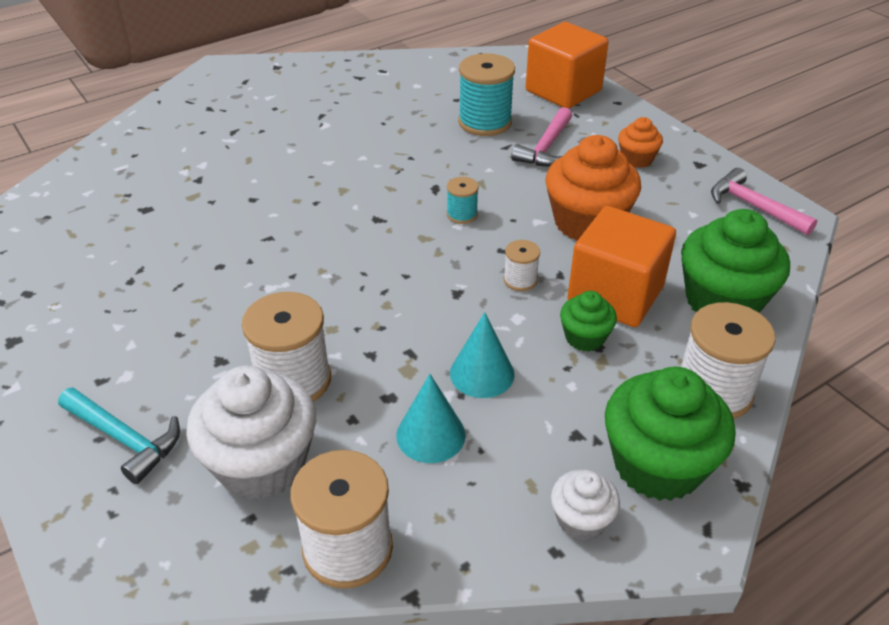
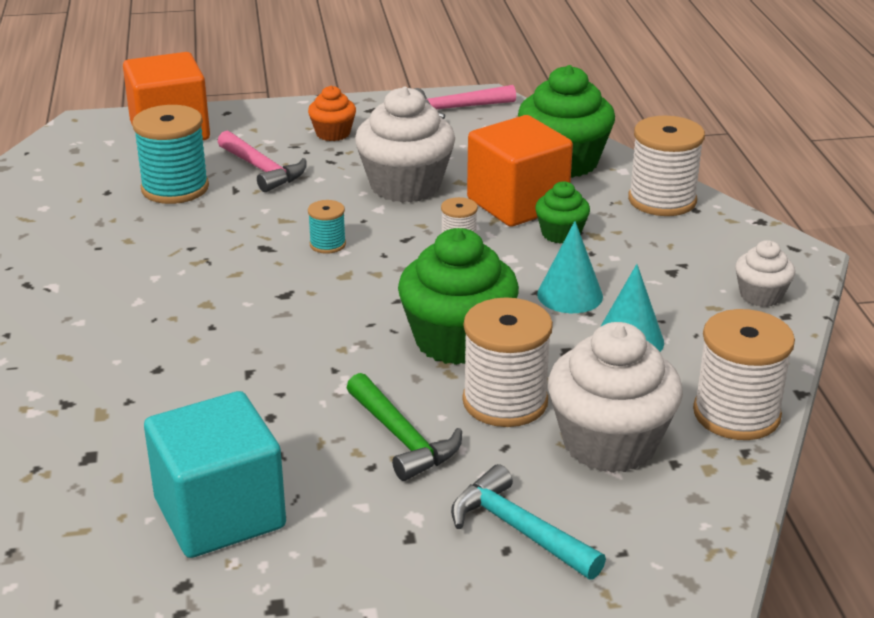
camera: 65 degrees left, 10 degrees down
turquoise hammer [58,387,180,484] -> turquoise hammer turned 105 degrees counterclockwise [451,464,606,579]
orange cupcake [545,135,641,241] -> white cupcake [355,87,455,203]
green cupcake [605,367,736,501] -> green cupcake moved to [398,228,519,365]
none -> turquoise cube [144,391,286,558]
none -> green hammer [346,373,462,481]

